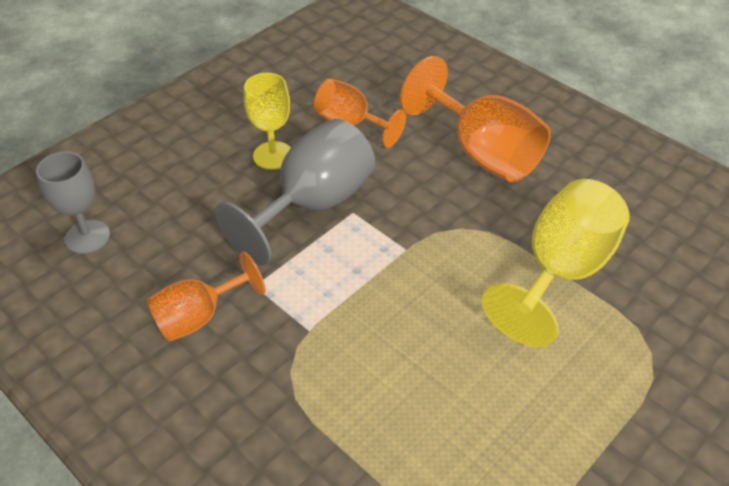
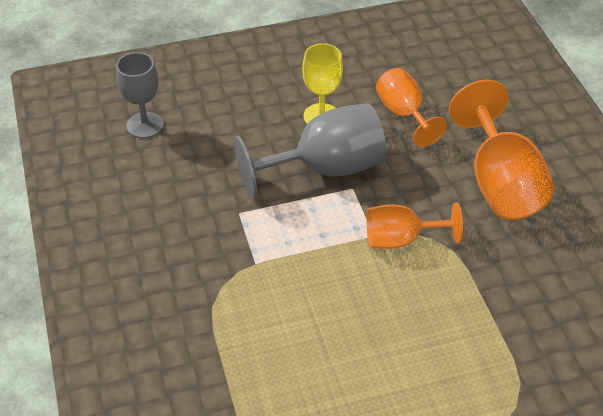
camera: 30 degrees right, 0 degrees up
orange goblet [147,251,266,342] -> orange goblet moved to [367,202,463,249]
yellow goblet [482,179,630,347] -> none

